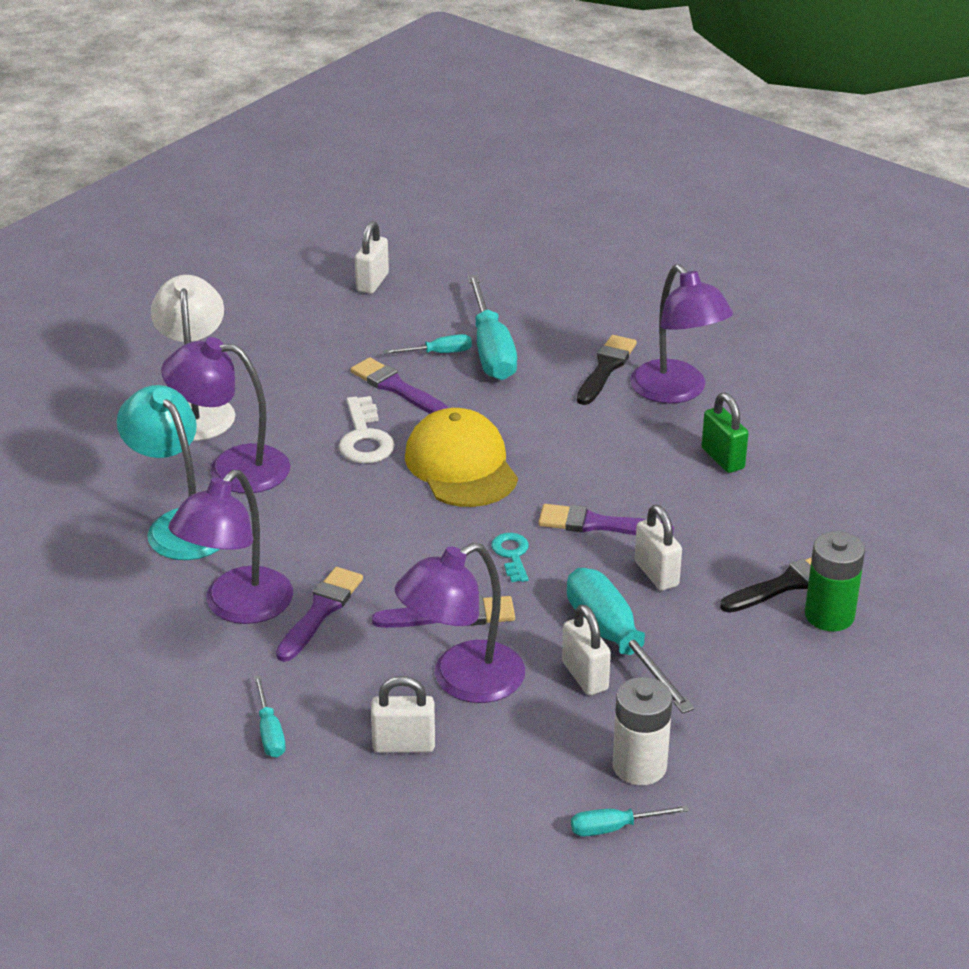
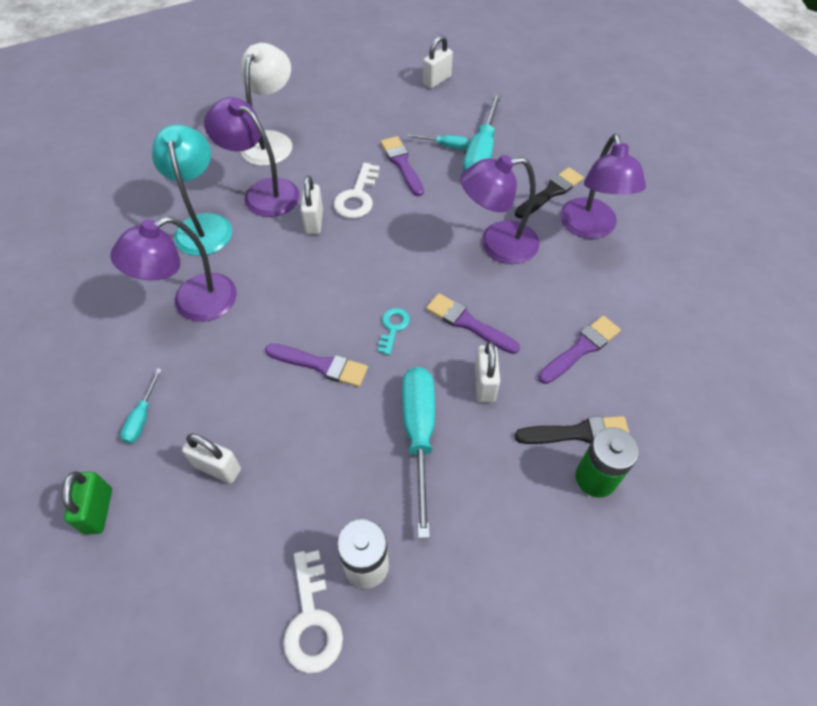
camera: 25 degrees right, 20 degrees up
purple brush [276,567,363,662] -> purple brush moved to [538,316,621,384]
purple lamp [395,543,525,703] -> purple lamp moved to [460,155,539,264]
yellow cap [405,408,518,507] -> none
white padlock [562,605,611,695] -> white padlock moved to [301,176,323,234]
turquoise screwdriver [571,805,689,837] -> white key [283,550,343,674]
green padlock [701,393,749,473] -> green padlock moved to [62,471,112,534]

